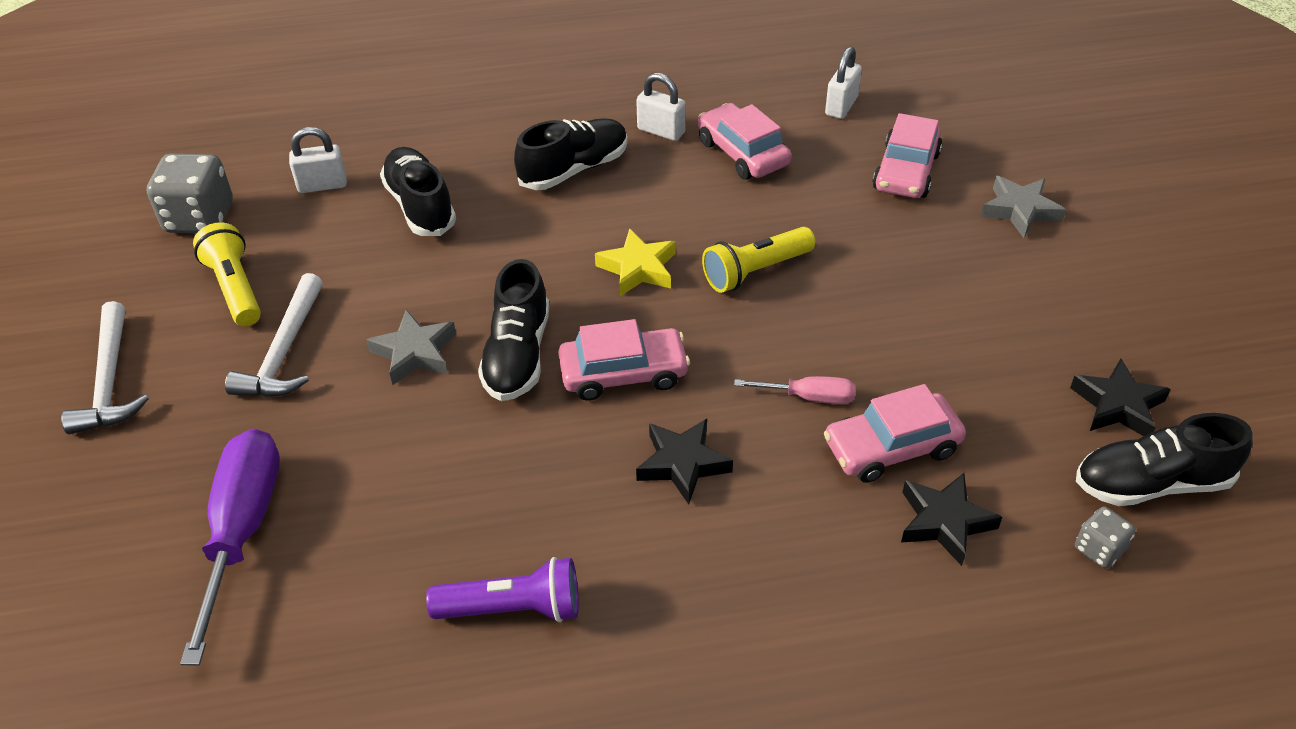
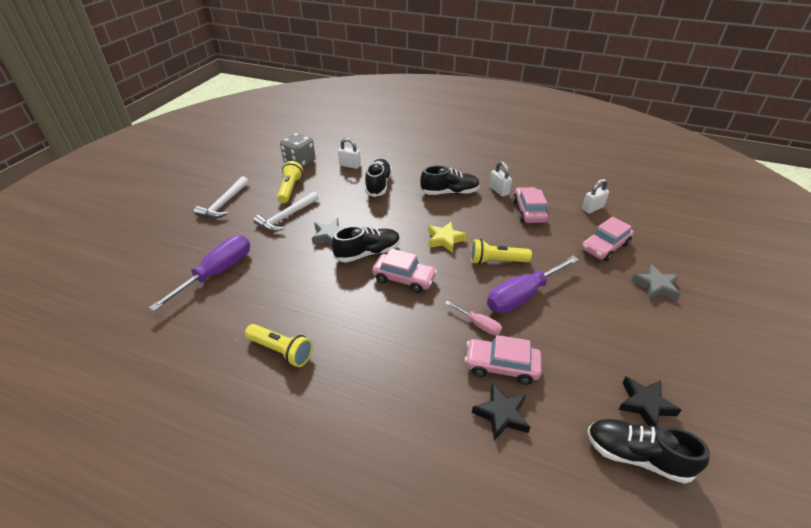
camera: 30 degrees right, 5 degrees down
purple flashlight [426,557,579,622] -> yellow flashlight [245,324,313,367]
black shoe [478,259,549,401] -> black shoe turned 150 degrees counterclockwise [332,226,400,263]
black star [636,419,733,504] -> none
grey dice [1075,506,1136,568] -> none
none -> purple screwdriver [487,255,579,313]

